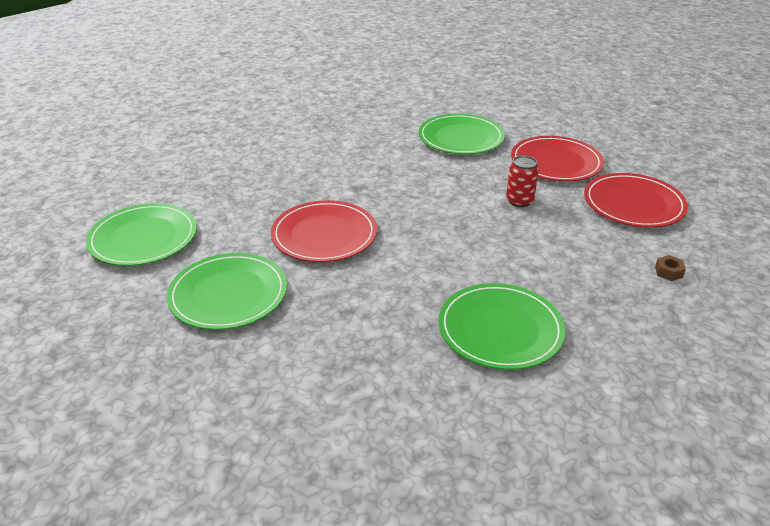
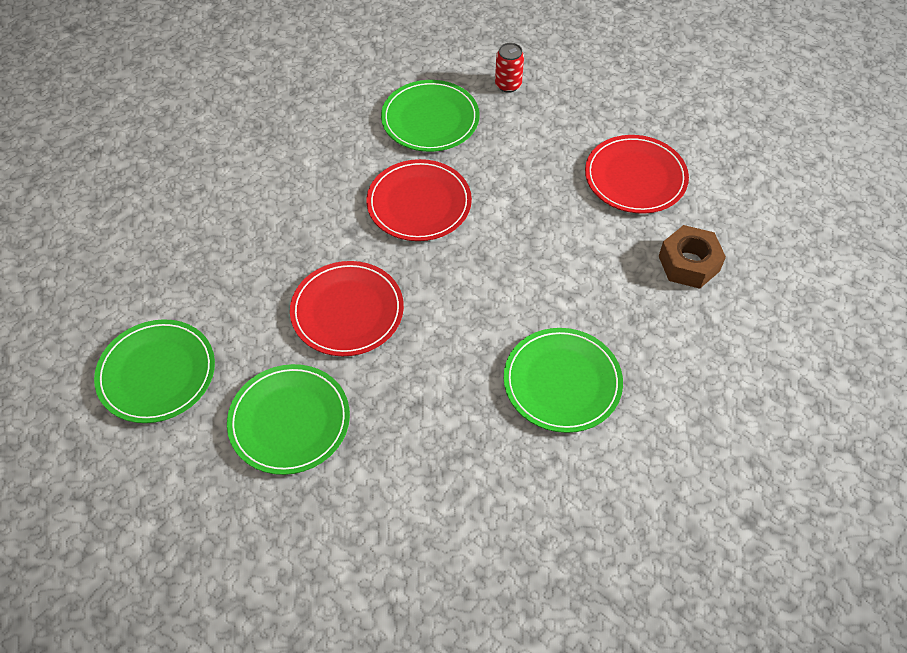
camera: 20 degrees left, 20 degrees up
red can [506,156,539,207] -> red can moved to [495,43,524,93]
red plate [511,136,604,181] -> red plate moved to [366,159,472,241]
brown nut [655,255,686,281] -> brown nut [659,225,726,289], size x2.26

